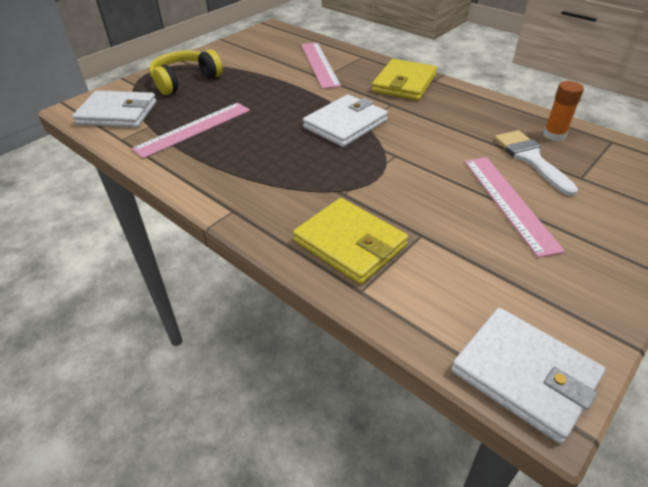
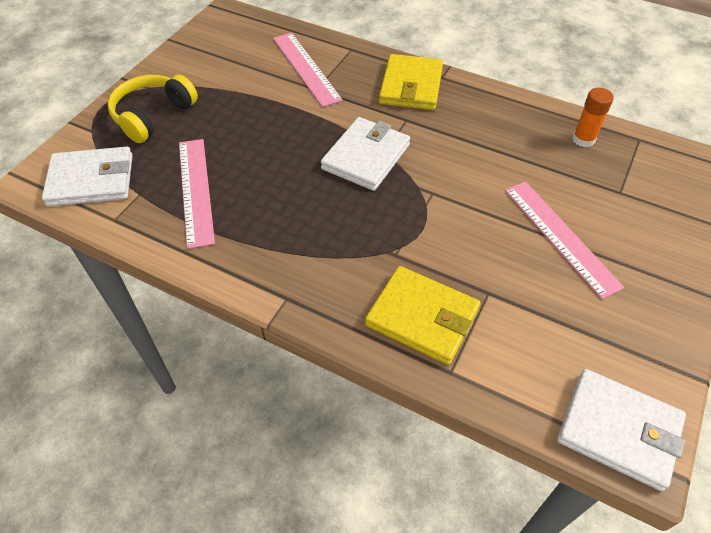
camera: 15 degrees left, 10 degrees up
pink ruler [131,103,250,159] -> pink ruler turned 45 degrees counterclockwise [179,139,215,249]
white brush [494,130,578,196] -> none

